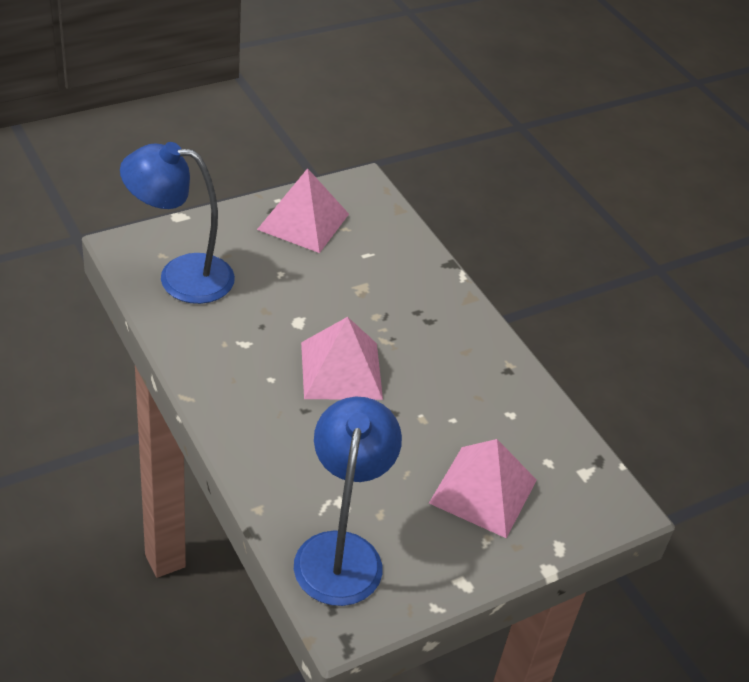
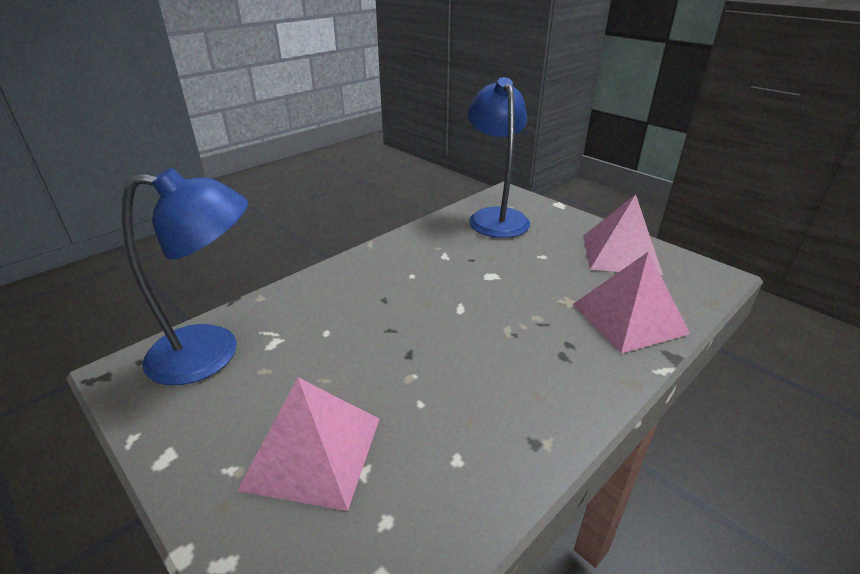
camera: 80 degrees right, 10 degrees down
pink pyramid [301,317,383,400] -> pink pyramid moved to [573,252,690,353]

